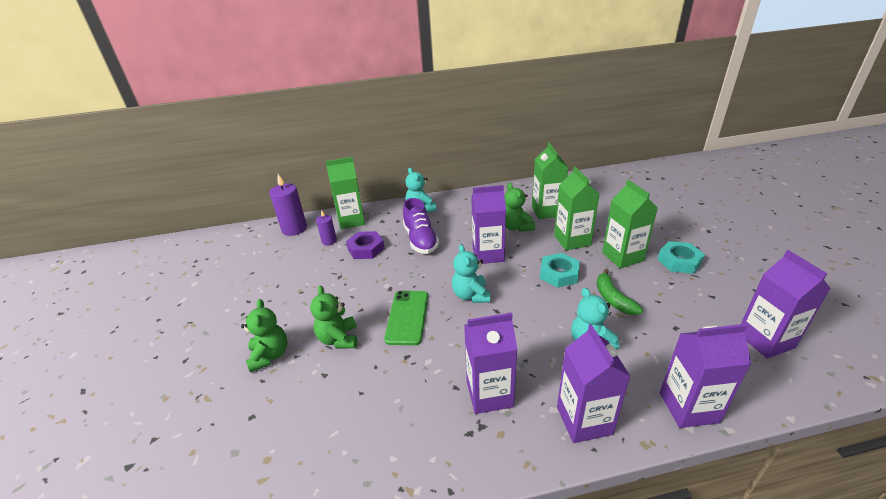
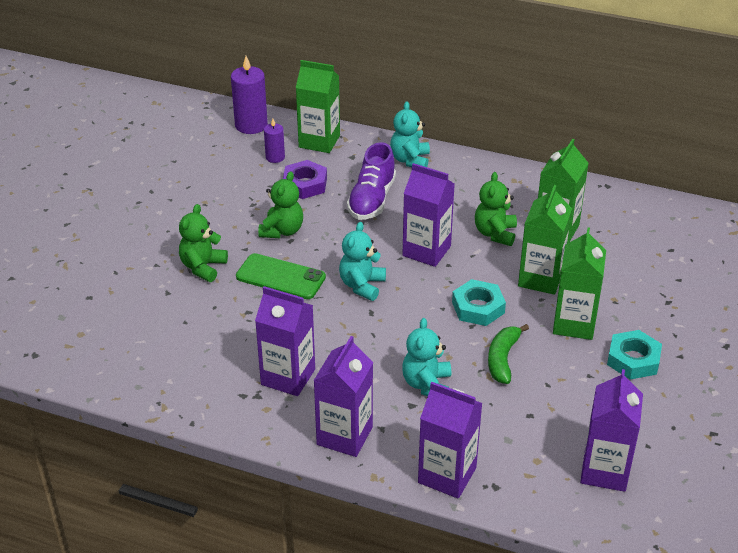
camera: 30 degrees right, 5 degrees up
green teddy bear [241,299,288,372] -> green teddy bear moved to [258,171,303,238]
green phone [384,291,428,345] -> green phone turned 75 degrees clockwise [236,253,326,299]

